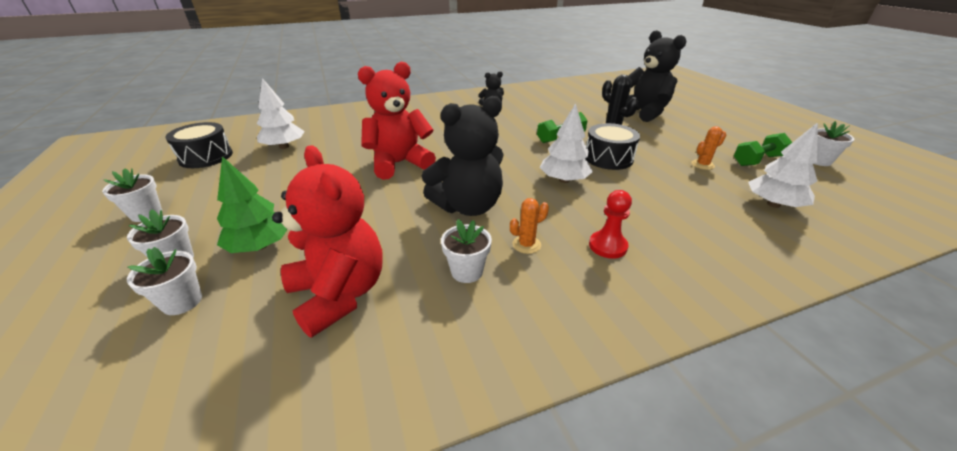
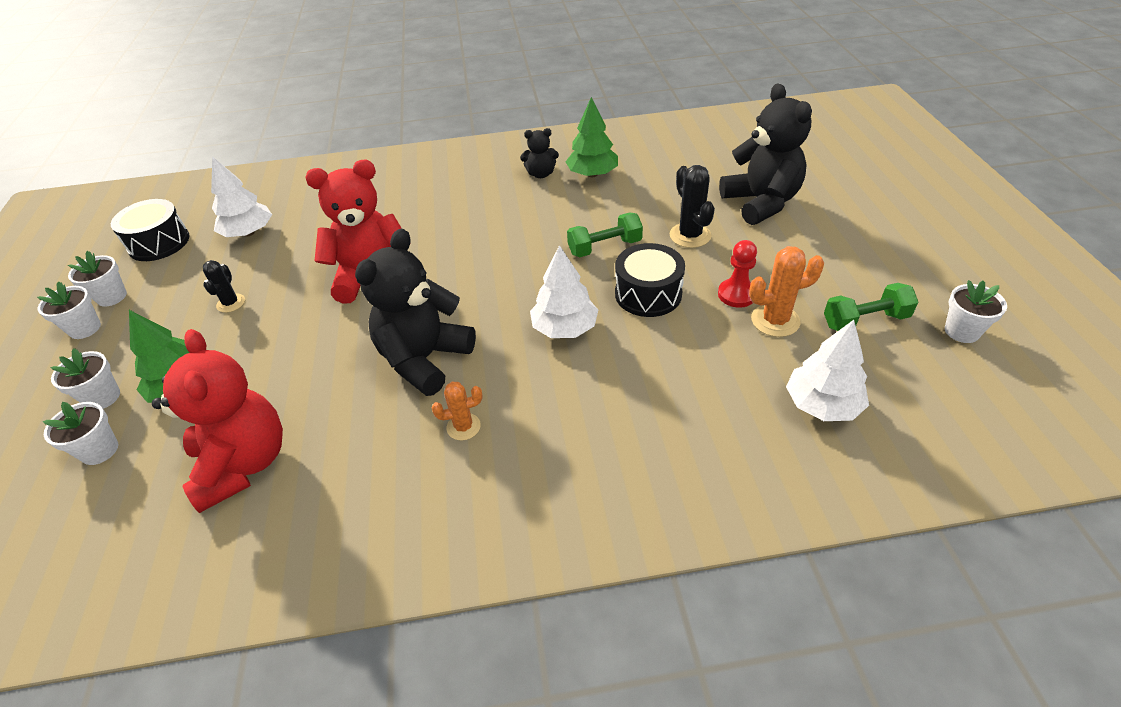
camera: 15 degrees right, 10 degrees up
black teddy bear [422,96,504,216] -> black teddy bear turned 135 degrees clockwise [355,228,476,396]
white flower pot [441,219,492,283] -> white flower pot moved to [68,251,127,307]
red pawn [589,190,632,259] -> red pawn moved to [718,240,757,308]
orange cactus [691,126,726,170] -> orange cactus [749,246,824,337], size x1.56
none -> black cactus [203,260,245,313]
none -> green tree [566,97,618,177]

